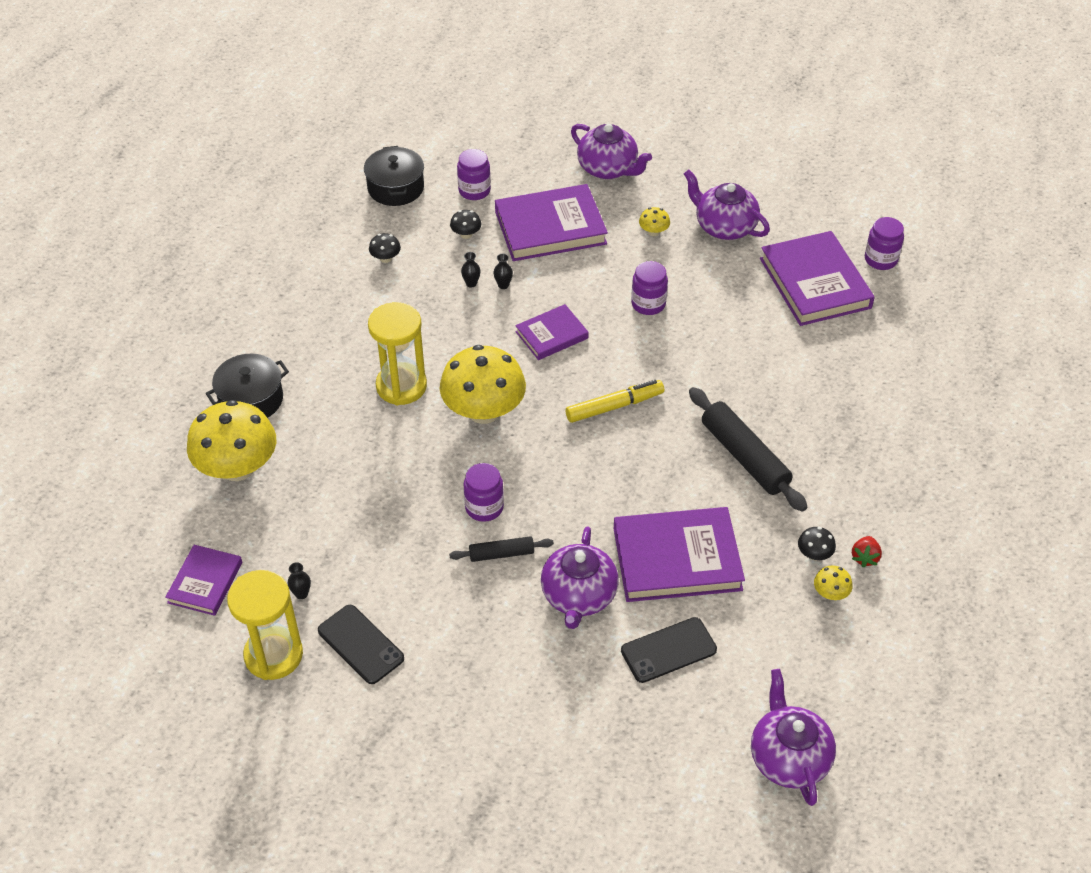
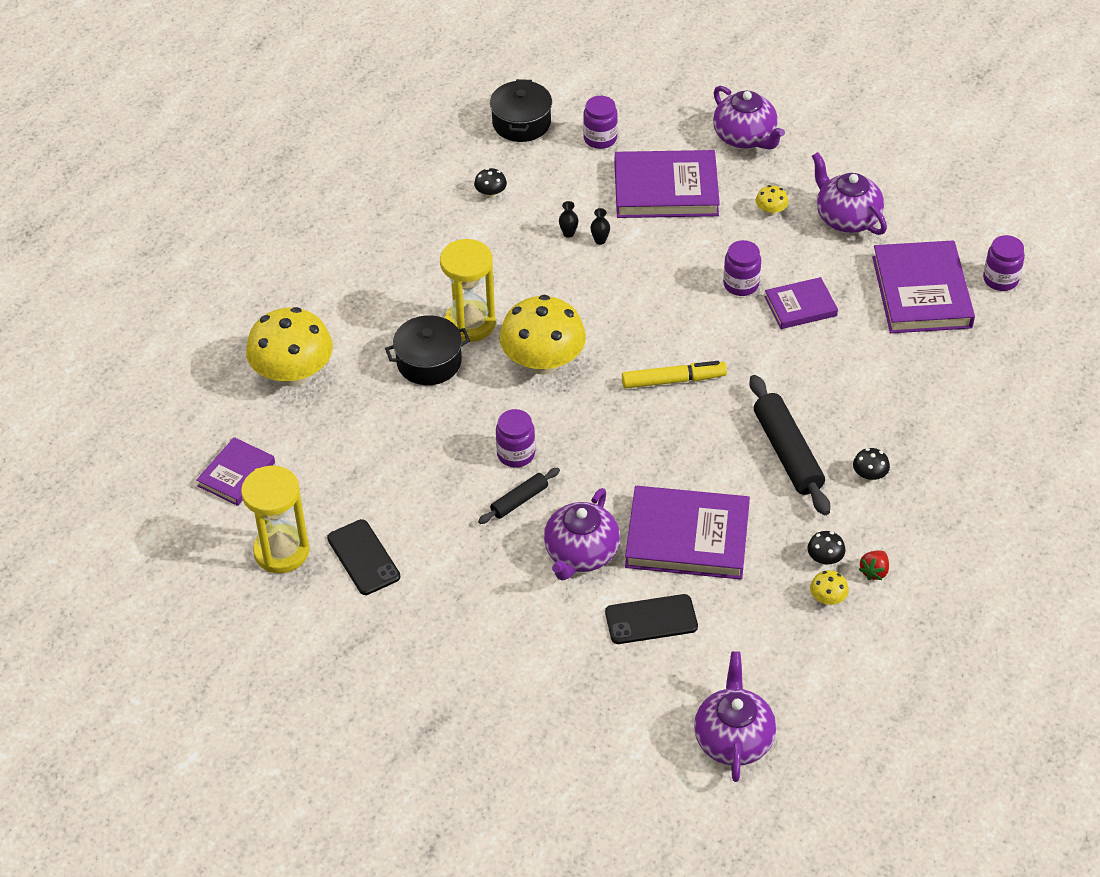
camera: 15 degrees right, 0 degrees up
black pot [206,354,289,418] -> black pot moved to [385,315,470,385]
black vase [288,562,311,599] -> none
black rolling pin [449,536,554,562] -> black rolling pin turned 45 degrees counterclockwise [478,468,560,524]
black mushroom [450,210,481,239] -> black mushroom moved to [853,448,890,481]
purple book [515,304,589,360] -> purple book moved to [764,277,838,329]

